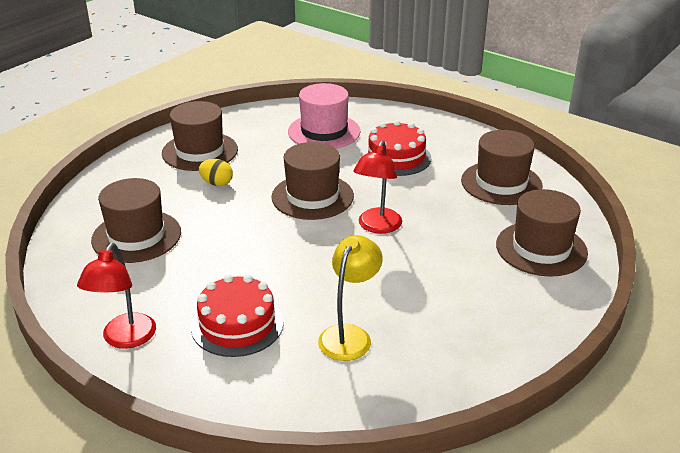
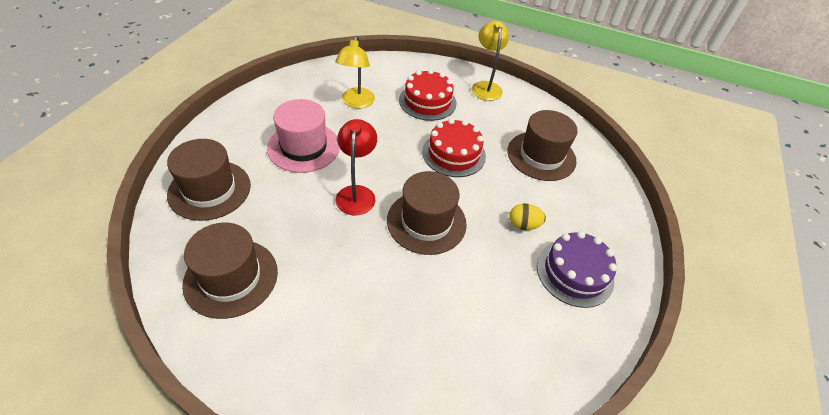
camera: 160 degrees right, 15 degrees up
red lamp [77,243,156,349] -> yellow lamp [472,21,509,101]
brown hat [162,101,238,171] -> purple cake [537,231,617,308]
pink hat [288,83,361,149] -> pink hat moved to [267,99,340,173]
red cake [362,120,431,176] -> red cake moved to [422,118,486,177]

